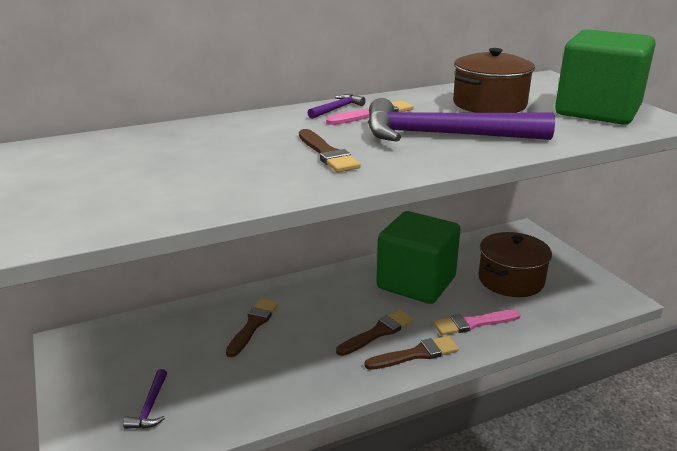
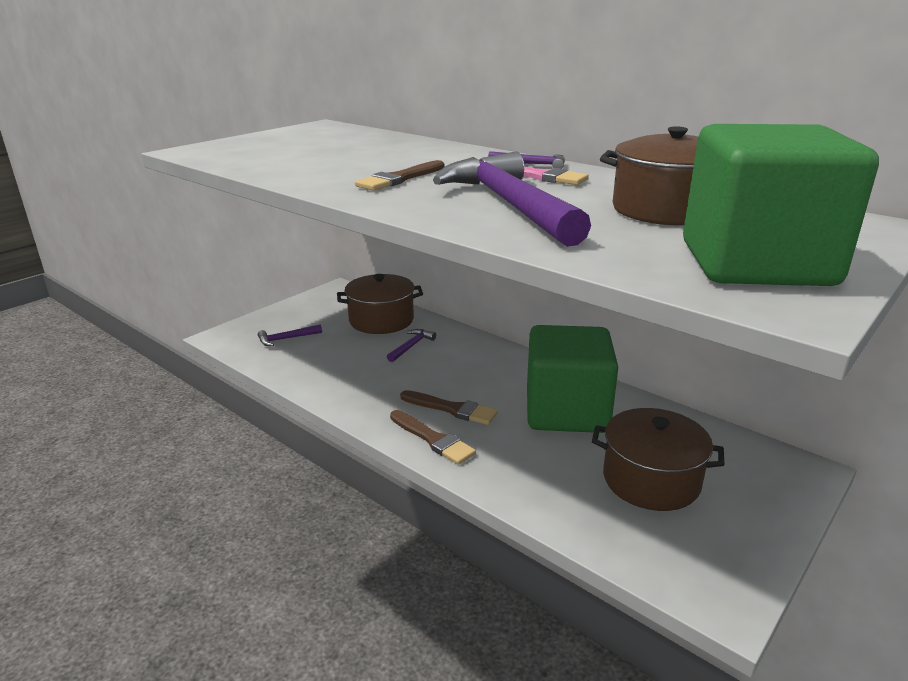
camera: 65 degrees right, 0 degrees up
brown brush [226,299,278,357] -> purple hammer [387,329,436,362]
pink brush [433,310,521,335] -> none
none -> brown pot [337,274,423,334]

